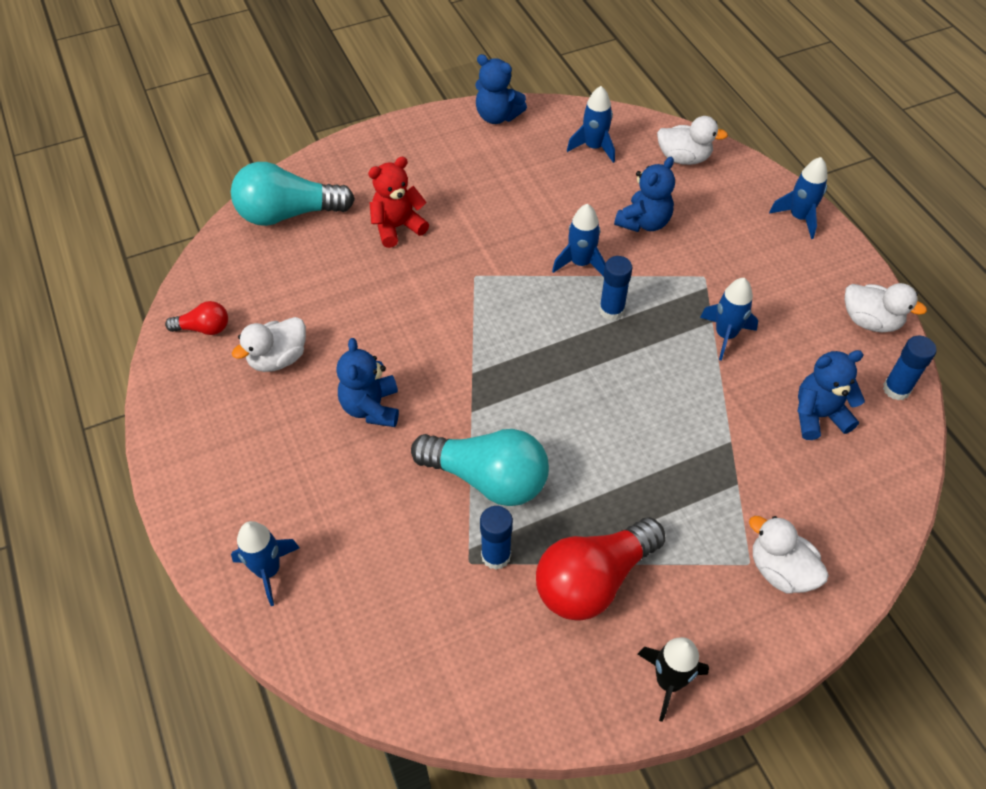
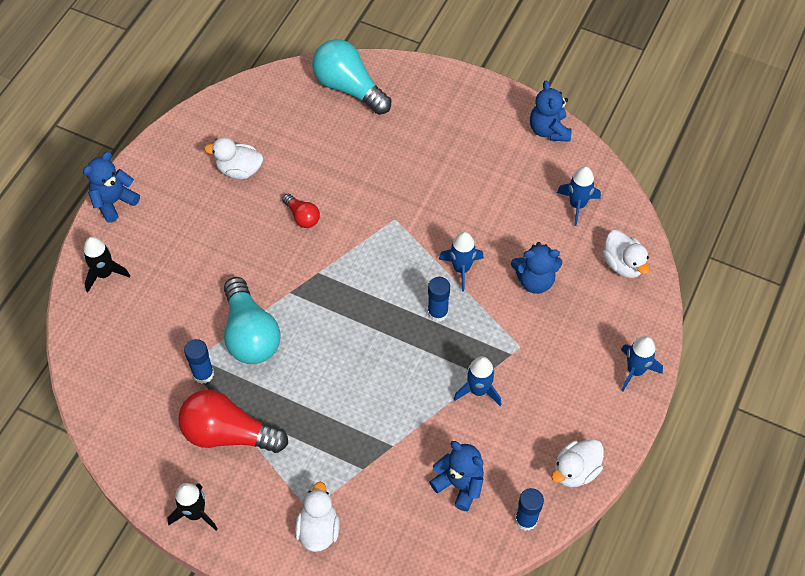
camera: 50 degrees right, 5 degrees up
red light bulb [165,301,228,335] -> red light bulb moved to [282,194,320,228]
blue rocket [231,521,300,606] -> black rocket [83,237,130,292]
blue teddy bear [336,338,399,427] -> blue teddy bear moved to [83,152,140,223]
red teddy bear [368,157,429,248] -> none
white duck [845,283,927,332] -> white duck turned 60 degrees clockwise [551,439,604,487]

